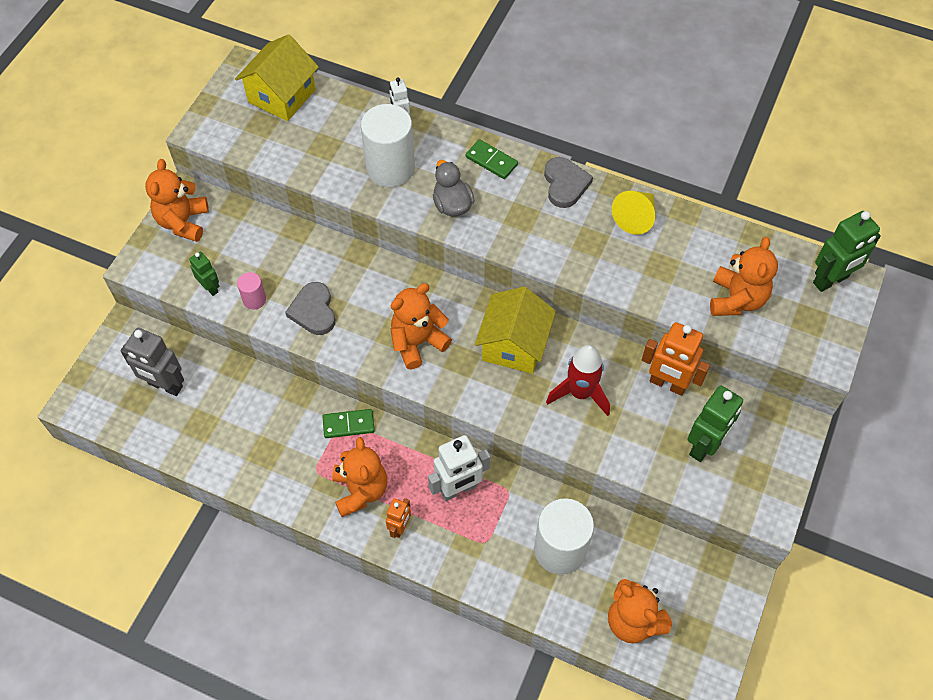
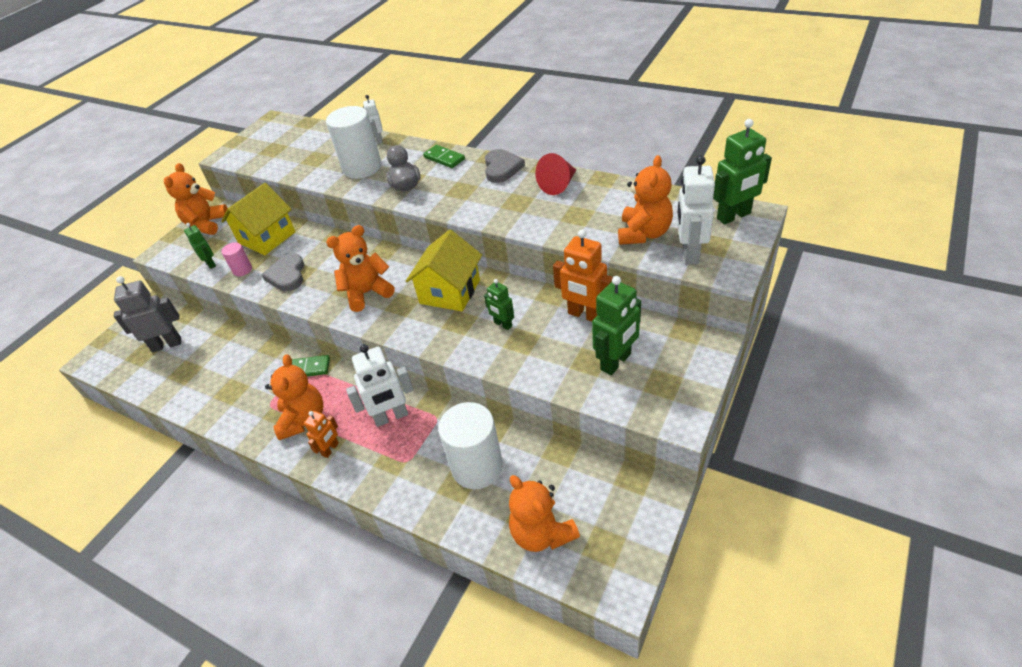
camera: 10 degrees right, 15 degrees down
grey robot [120,328,184,396] -> grey robot turned 135 degrees clockwise [114,276,181,352]
yellow house [235,34,319,121] -> yellow house moved to [221,183,295,255]
red rocket [546,345,610,416] -> green robot [484,279,514,330]
yellow cone [612,191,655,235] -> red cone [535,153,576,195]
none -> white robot [677,156,715,264]

